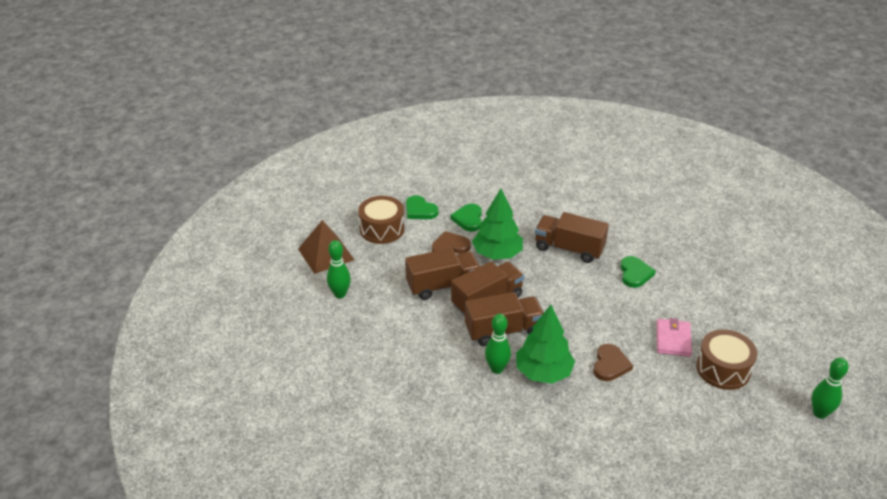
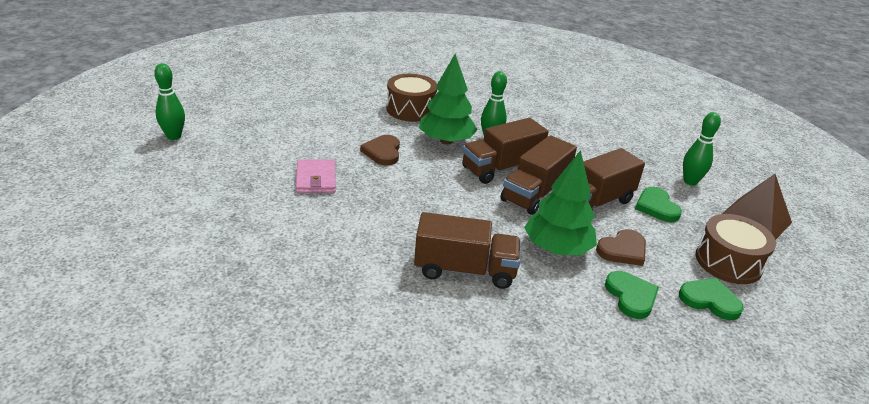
camera: 160 degrees right, 5 degrees down
green heart [620,256,656,288] -> green heart moved to [635,187,682,222]
brown drum [696,329,757,390] -> brown drum moved to [386,74,437,122]

